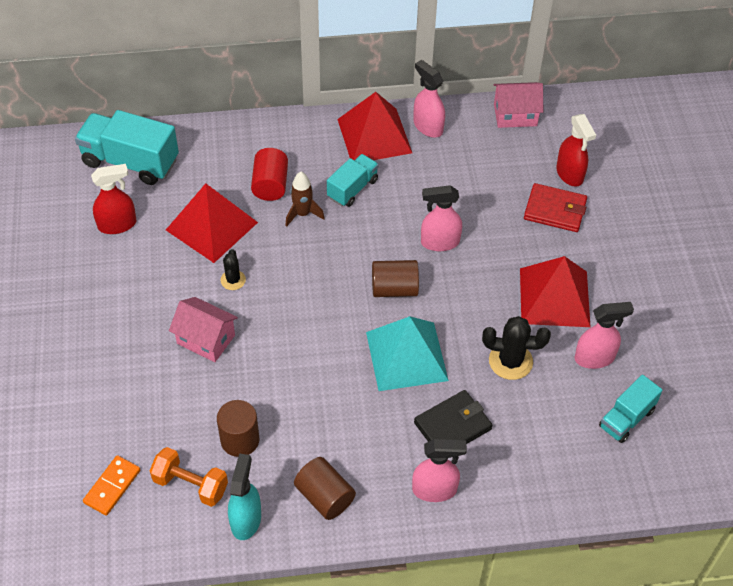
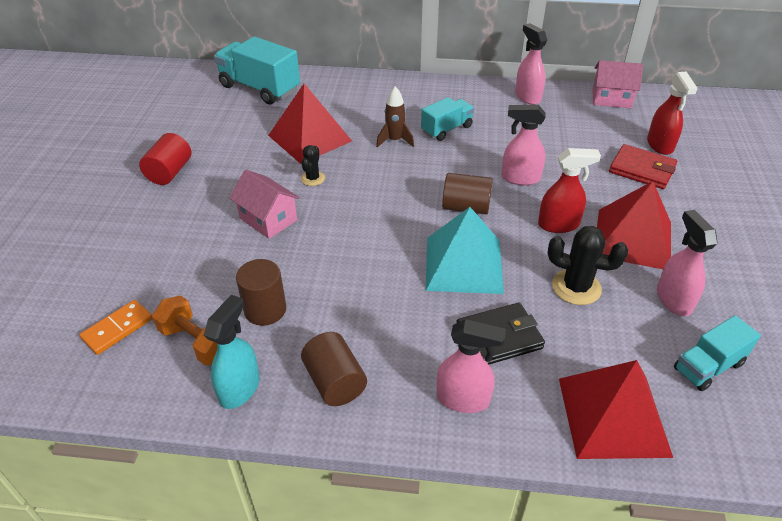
camera: 15 degrees right, 10 degrees down
red spray bottle [91,164,136,234] -> red spray bottle moved to [538,148,601,233]
red cylinder [251,148,288,201] -> red cylinder moved to [139,133,191,185]
red pyramid [337,92,412,160] -> red pyramid moved to [559,360,673,459]
pink spray bottle [574,302,634,369] -> pink spray bottle turned 105 degrees counterclockwise [657,210,717,316]

